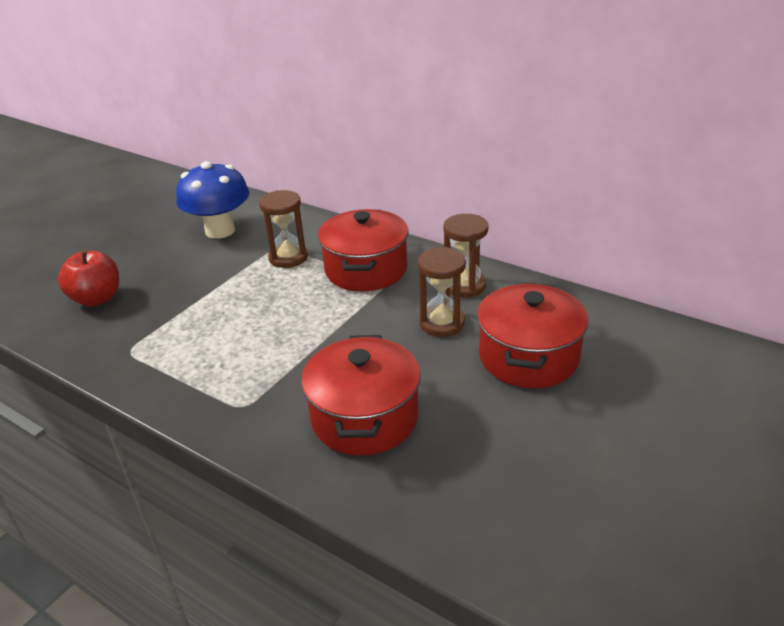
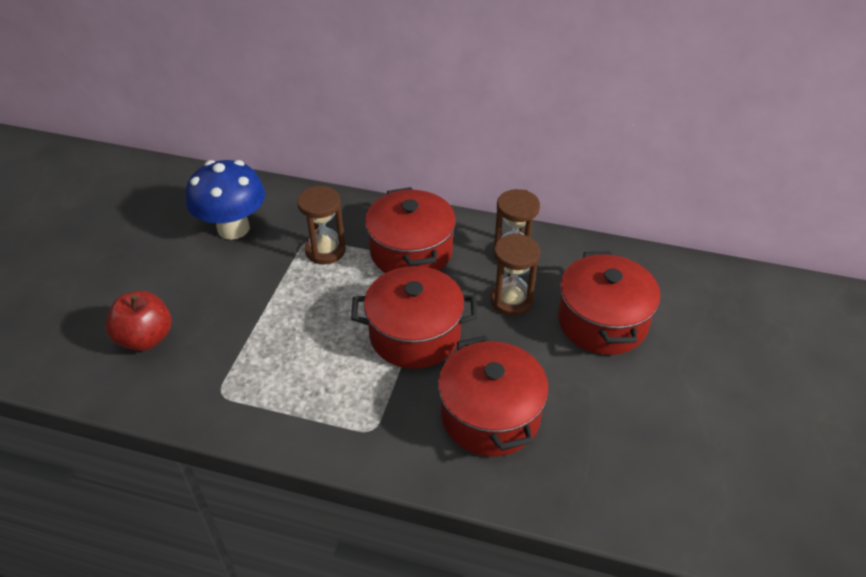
camera: 20 degrees left, 10 degrees up
none -> red pot [351,266,477,369]

